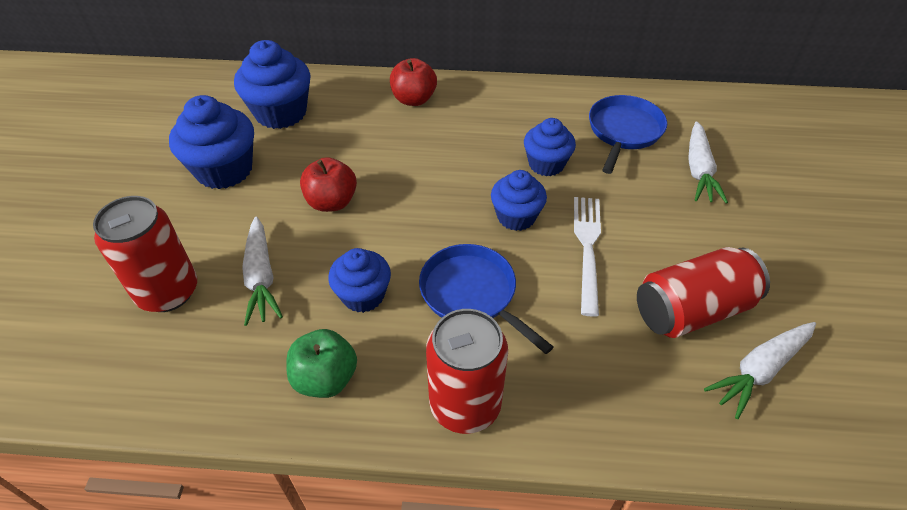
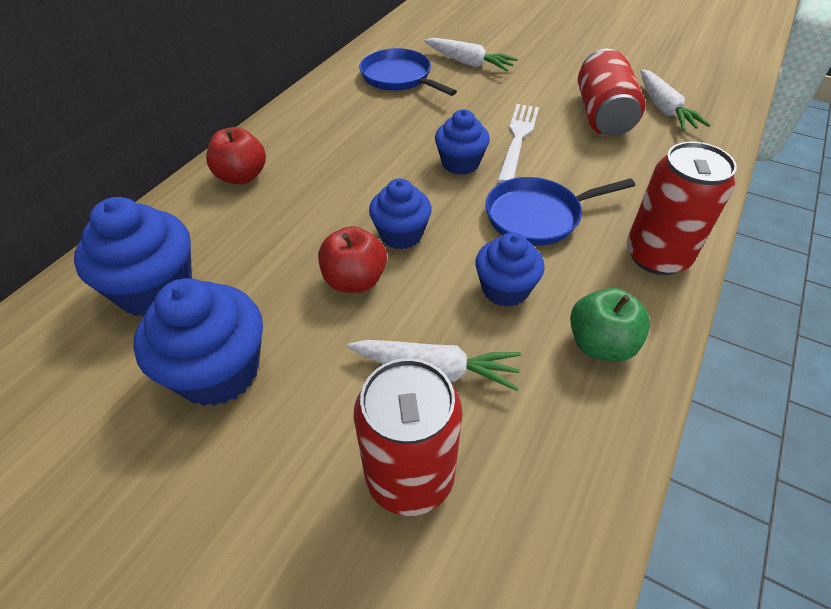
camera: 65 degrees left, 0 degrees up
blue cupcake [524,118,576,176] -> blue cupcake moved to [369,178,432,249]
white fork [574,197,601,317] -> white fork turned 75 degrees clockwise [497,104,539,183]

